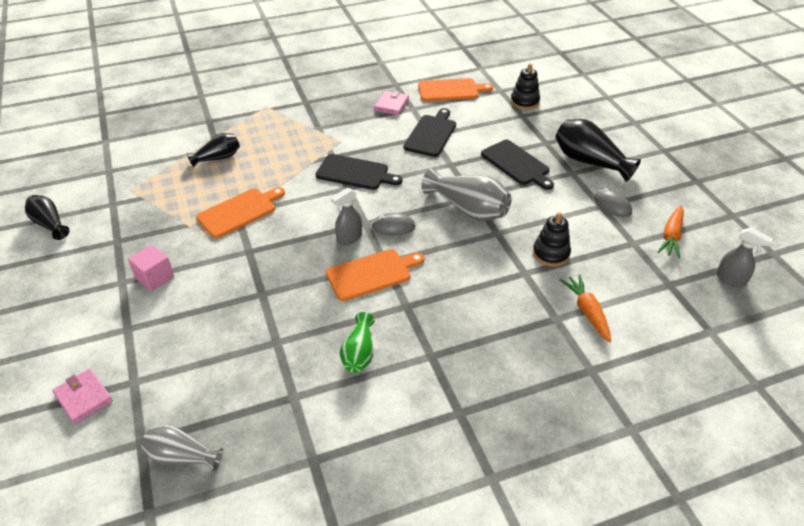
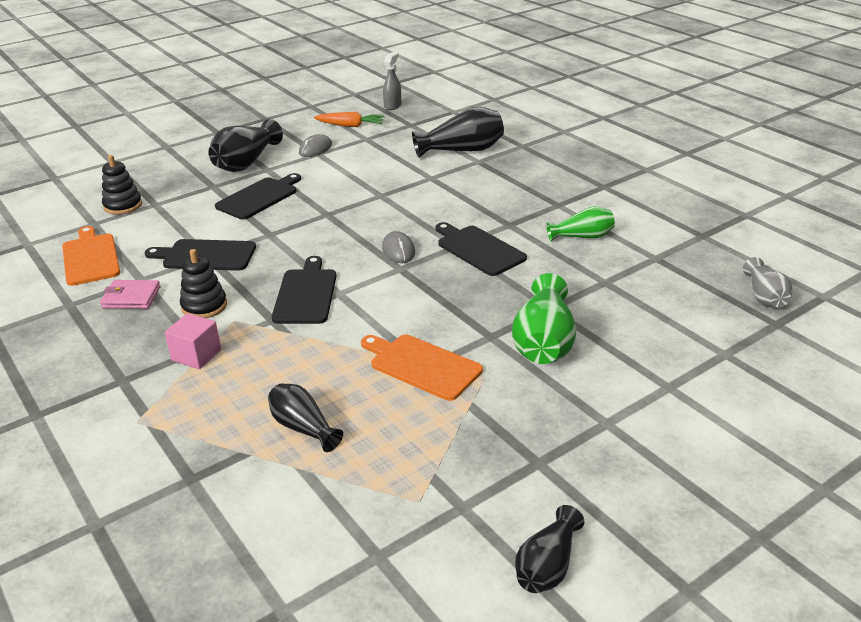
camera: 105 degrees left, 10 degrees down
pink wallet [52,369,113,424] -> none
pink cube [128,244,174,291] -> pink cube moved to [165,313,221,369]
orange cutting board [326,249,424,301] -> black cutting board [435,222,527,276]
grey spray bottle [331,187,362,245] -> none
grey vase [421,168,512,221] -> none
black stacking toy [533,212,571,267] -> black stacking toy moved to [180,249,227,318]
orange carrot [560,274,611,343] -> black vase [412,107,504,158]
none -> green vase [512,273,576,364]

